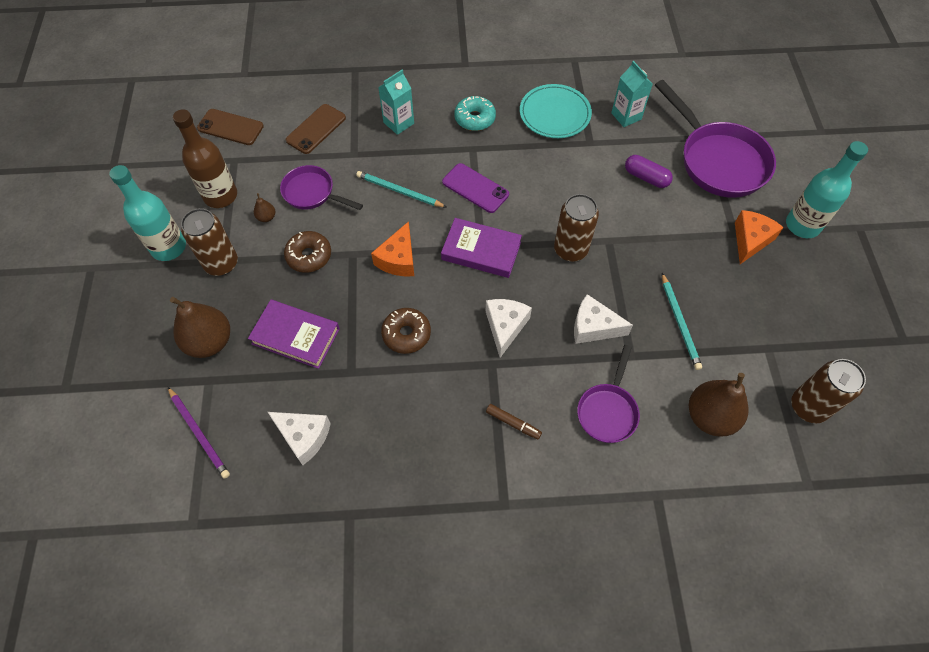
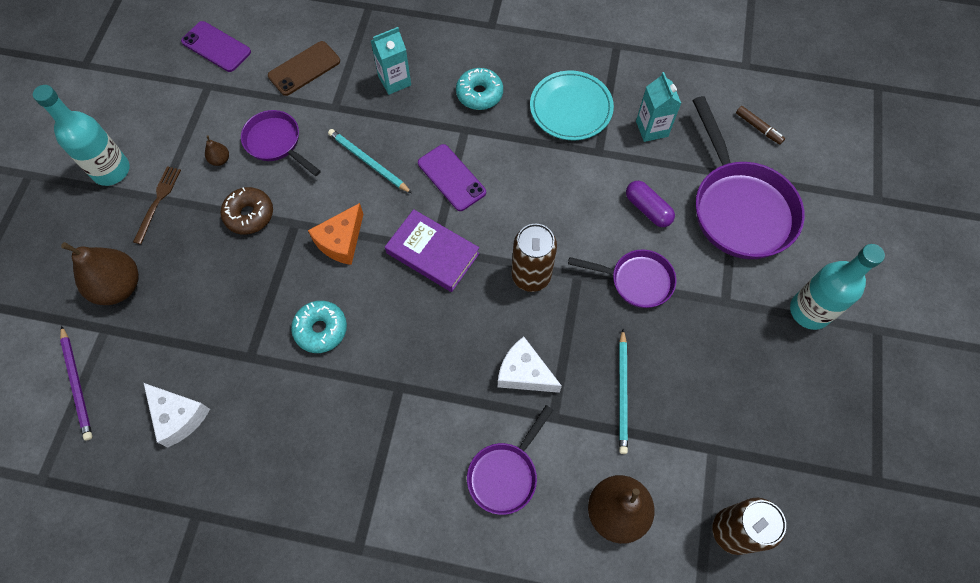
camera: 15 degrees right, 5 degrees up
brown bottle [173,109,237,208] -> none
brown can [181,208,238,276] -> brown fork [133,166,181,244]
brown phone [197,109,264,145] -> purple phone [181,21,251,72]
purple book [248,299,340,369] -> none
brown donut [381,308,431,354] -> turquoise donut [291,301,347,353]
white cheese [485,299,532,358] -> none
brown marker [486,404,542,439] -> brown marker moved to [736,106,785,145]
orange cheese [735,210,784,264] -> none
none -> purple pan [568,250,677,308]

